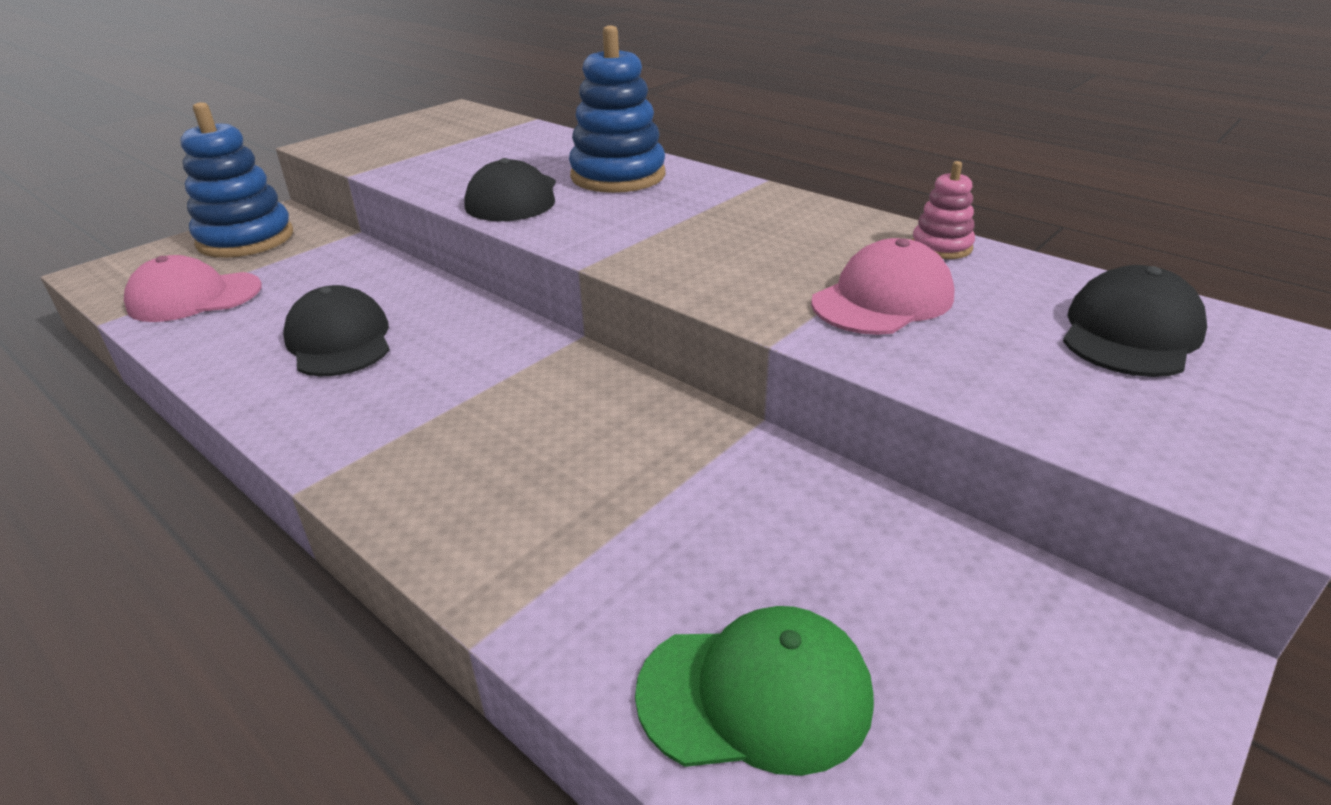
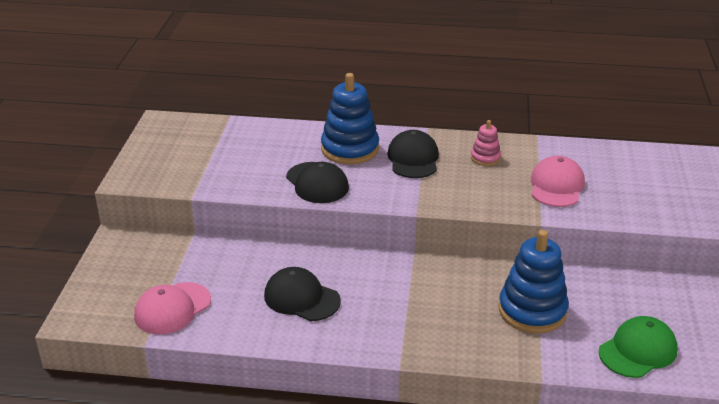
camera: 35 degrees left, 0 degrees up
blue stacking toy [180,102,293,258] -> blue stacking toy moved to [498,230,569,333]
pink stacking toy [912,161,975,259] -> pink stacking toy moved to [471,120,501,166]
black cap [1063,265,1207,377] -> black cap moved to [387,130,439,178]

